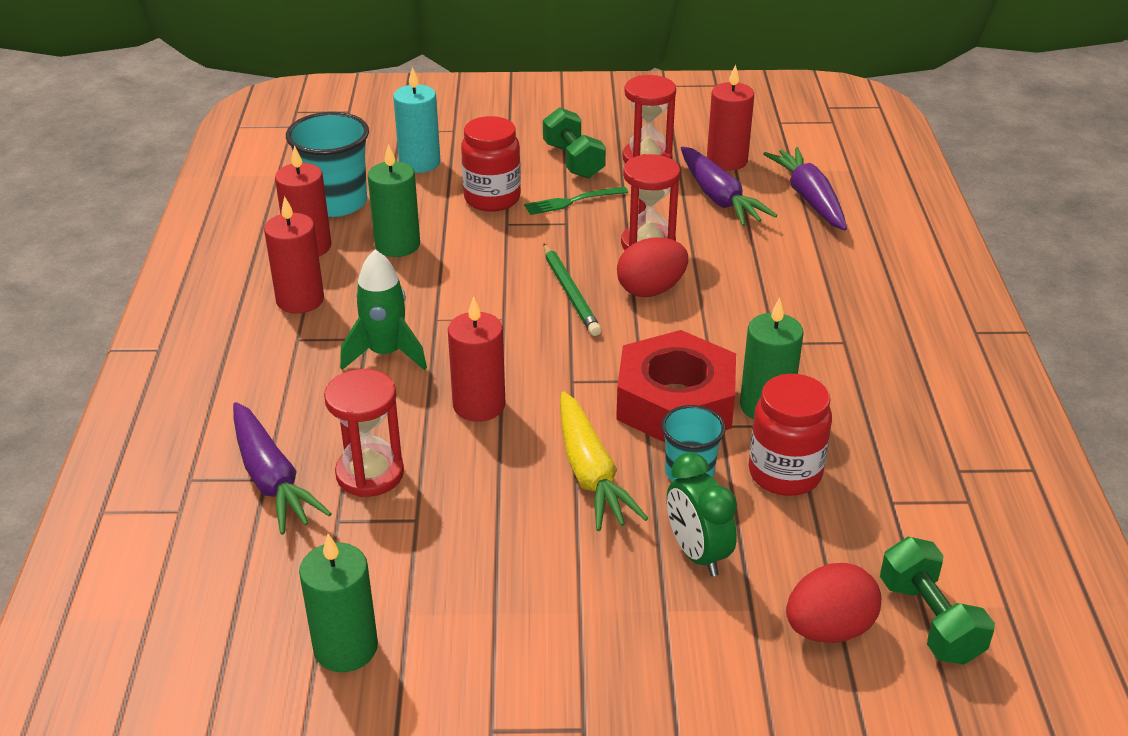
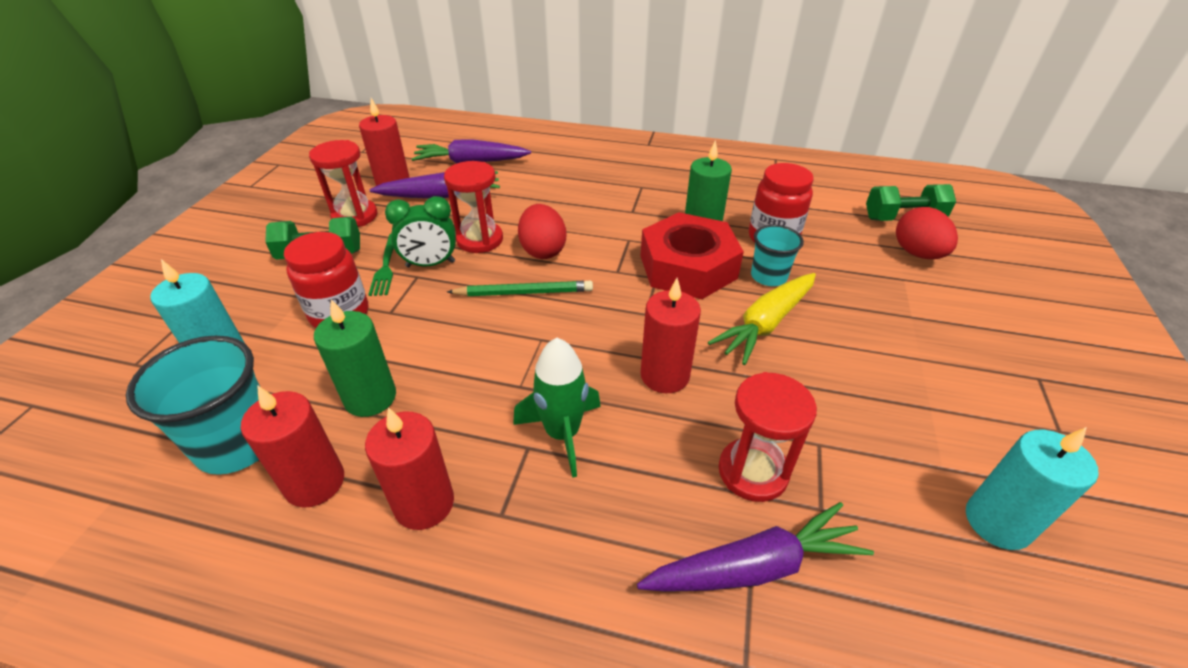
camera: 75 degrees left, 5 degrees up
green candle [299,534,378,672] -> turquoise candle [966,427,1099,550]
yellow carrot [560,391,648,531] -> yellow carrot turned 135 degrees clockwise [708,273,816,365]
green clock [667,452,737,576] -> green clock moved to [385,196,456,267]

